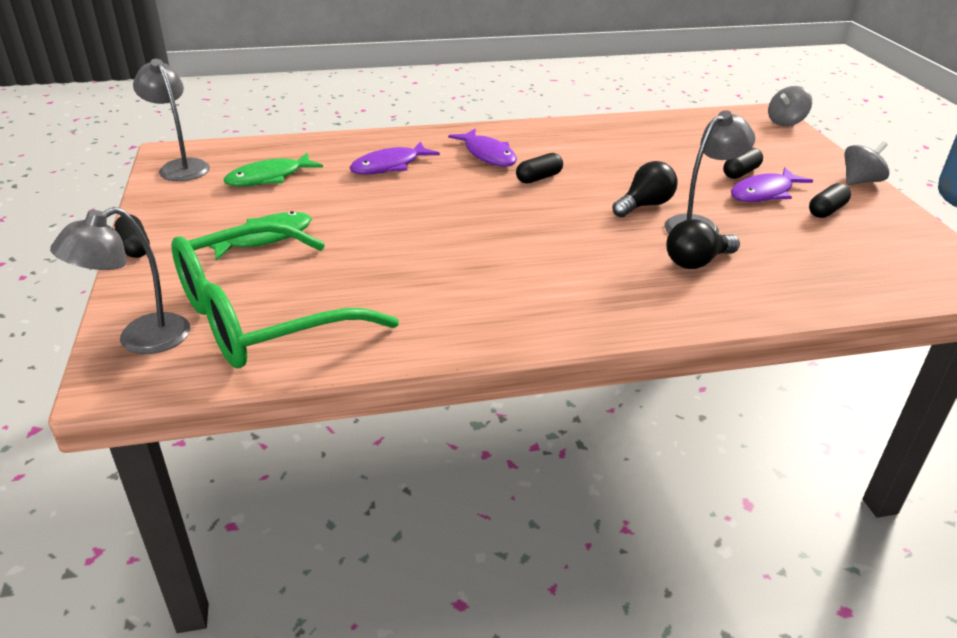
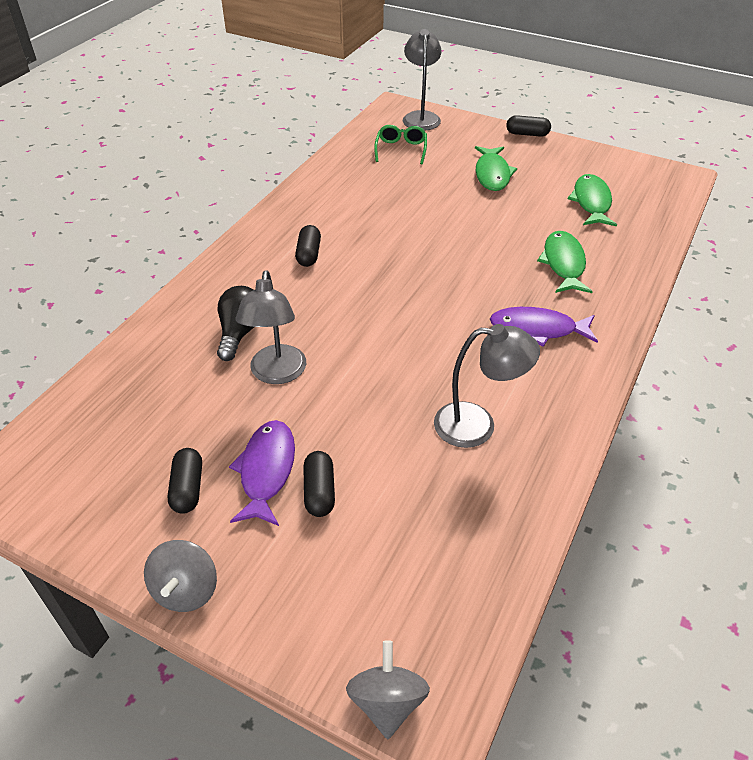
camera: 130 degrees right, 10 degrees up
grey lamp [133,59,210,181] -> grey lamp moved to [434,324,540,448]
green glasses [171,221,399,368] -> green glasses [374,125,427,164], size x0.41
purple fish [350,142,440,174] -> green fish [537,231,593,293]
black capsule [516,153,563,184] -> black capsule moved to [295,225,321,267]
black light bulb [612,161,678,217] -> none

